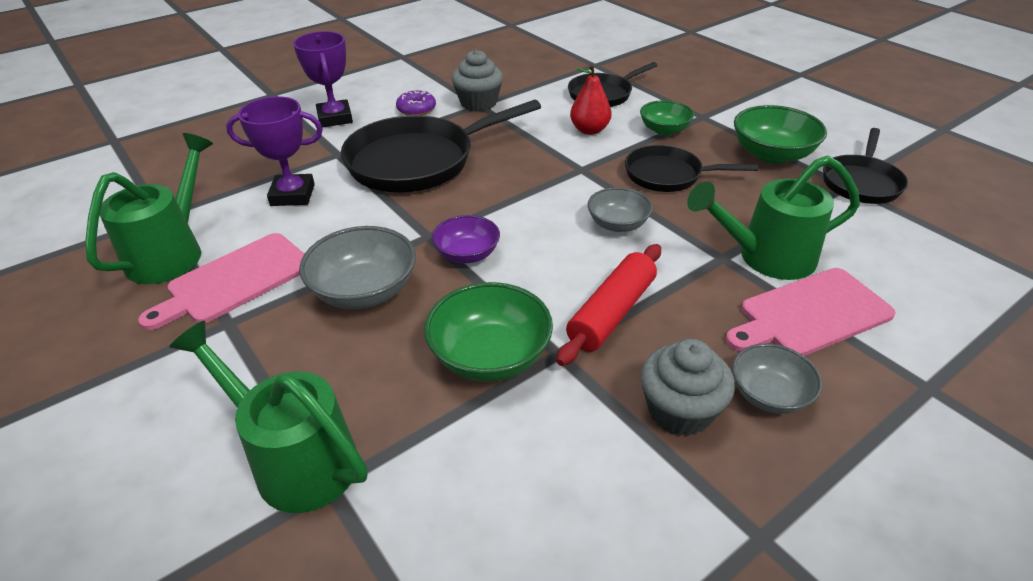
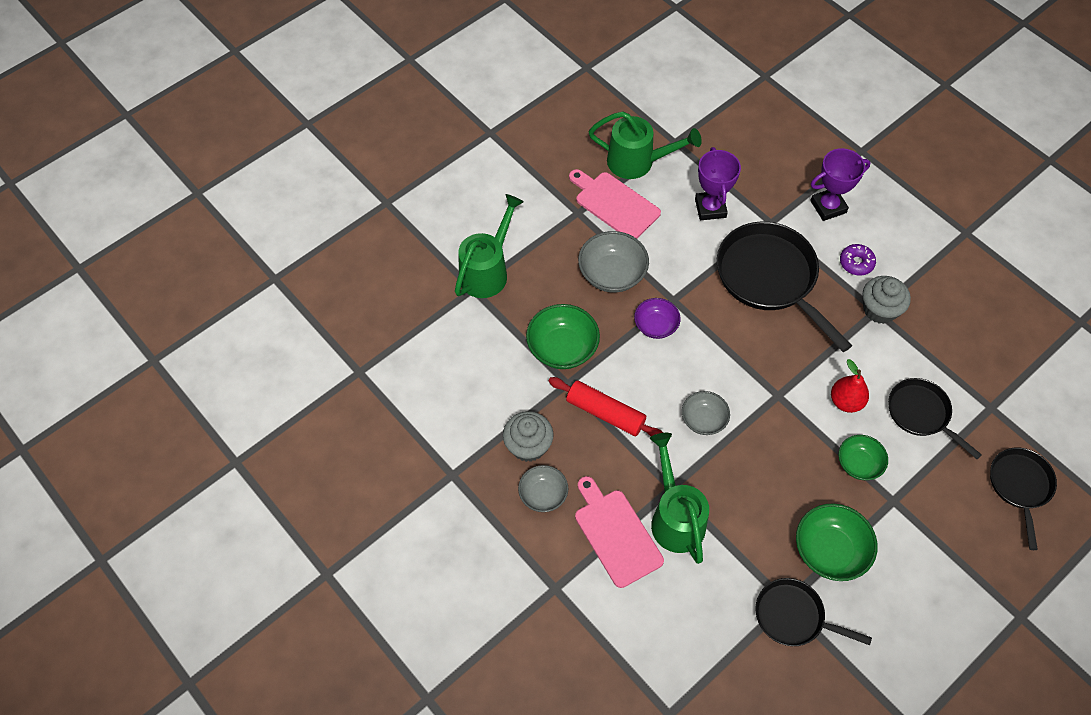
camera: 85 degrees right, 20 degrees up
black pan [625,145,758,192] -> black pan moved to [990,447,1057,550]

